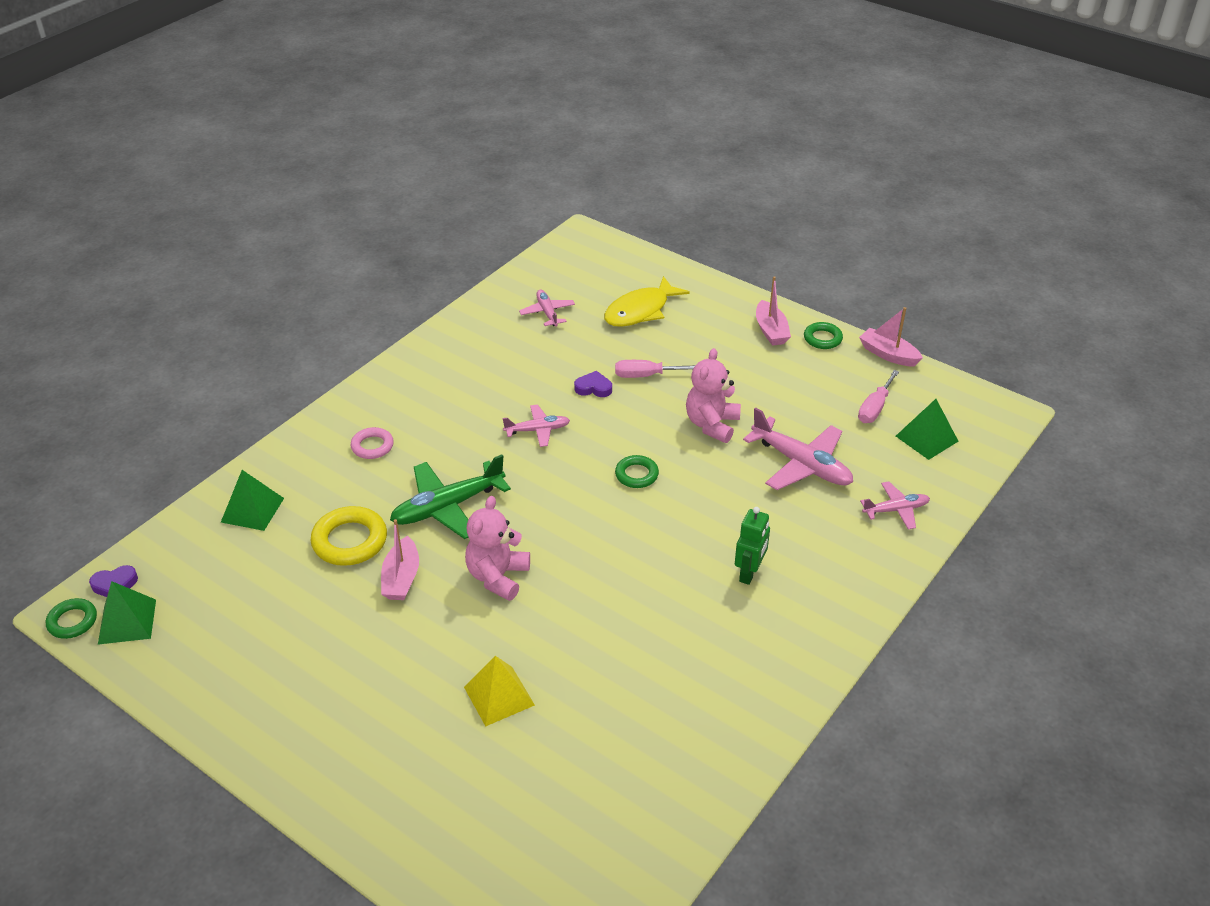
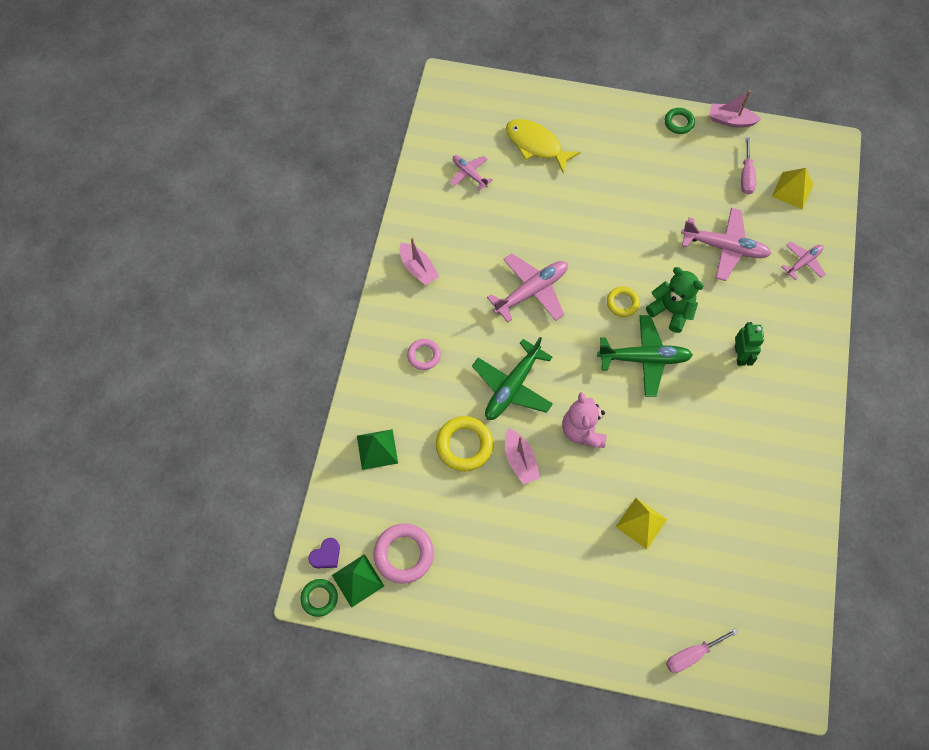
camera: 25 degrees left, 25 degrees up
pink plane [502,404,570,447] -> pink plane [487,253,568,322], size x1.75
purple heart [574,371,612,397] -> none
yellow fish [604,276,690,327] -> yellow fish turned 105 degrees clockwise [506,119,581,173]
pink screwdriver [615,360,696,378] -> pink screwdriver moved to [666,628,738,673]
green ring [615,455,659,488] -> yellow ring [607,287,640,317]
pink teddy bear [686,348,741,443] -> none
pink boat [756,276,791,346] -> pink boat moved to [399,238,439,285]
green pyramid [896,399,958,460] -> yellow pyramid [772,168,814,209]
none -> pink ring [373,523,434,584]
none -> green plane [597,315,693,397]
none -> green teddy bear [646,267,704,333]

